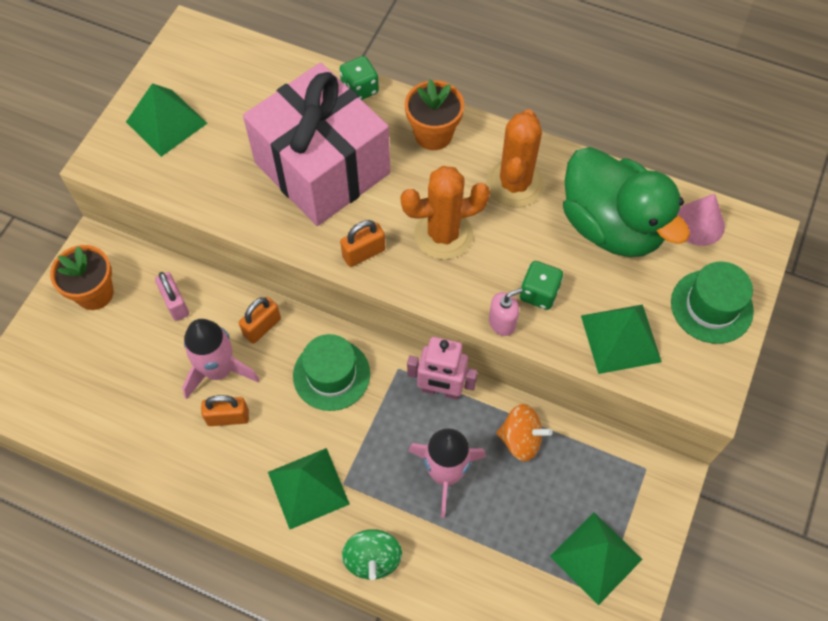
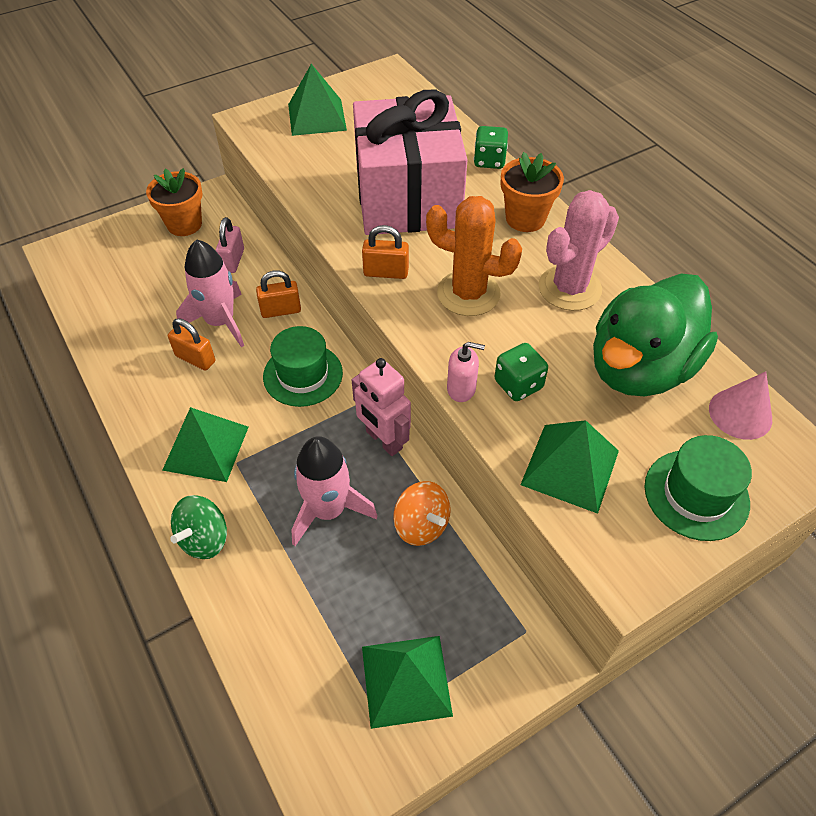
camera: 35 degrees right, 10 degrees down
orange cactus [486,109,544,208] -> pink cactus [539,190,619,311]
green duck [563,147,690,257] -> green duck turned 45 degrees clockwise [593,273,718,397]

